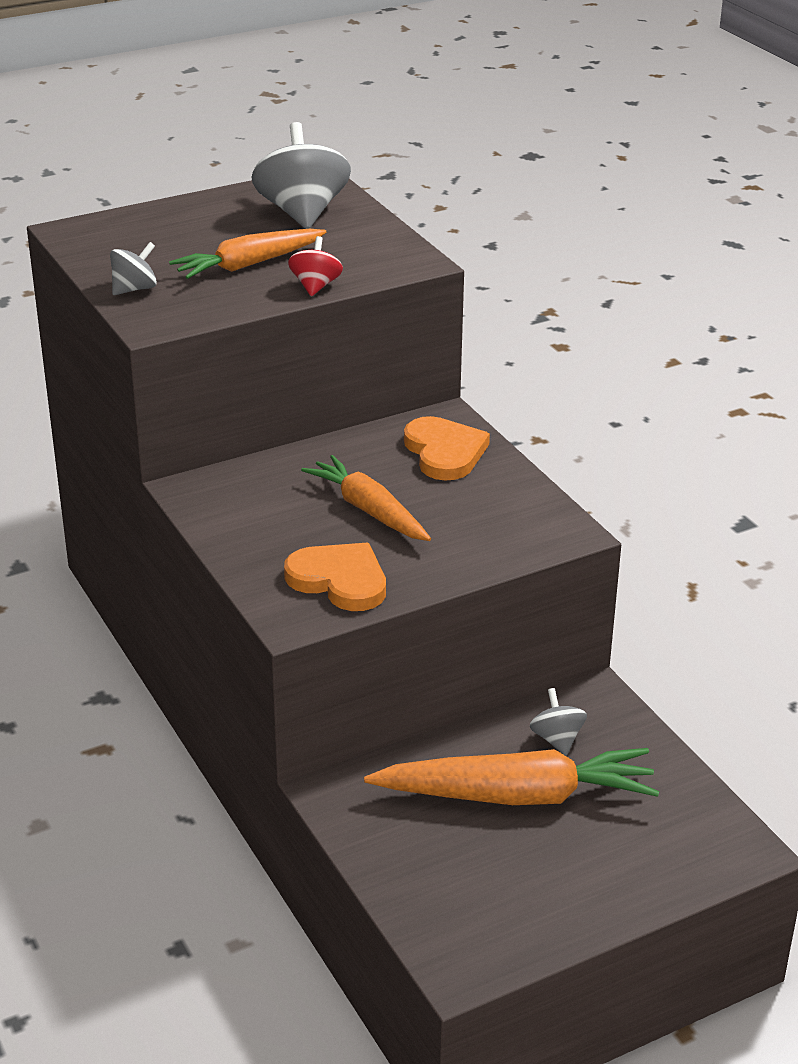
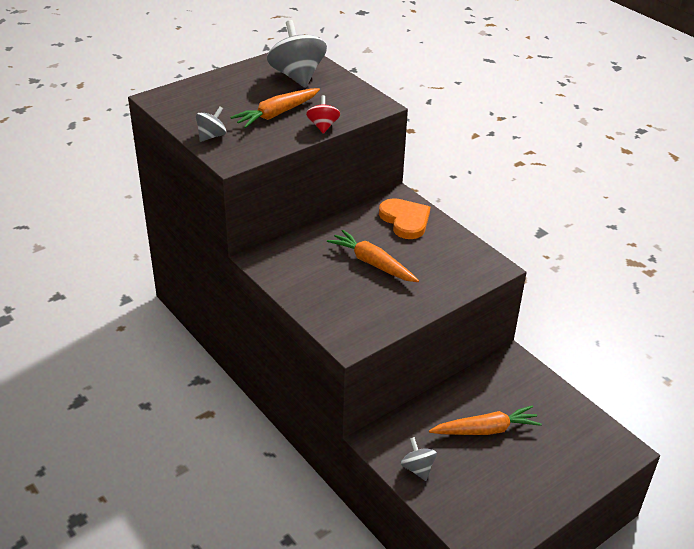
camera: 10 degrees left, 5 degrees up
orange heart [284,543,386,611] -> none
orange carrot [364,748,659,805] -> orange carrot [429,406,542,435], size x0.66
grey spinning top [529,688,587,756] -> grey spinning top moved to [401,437,437,481]

